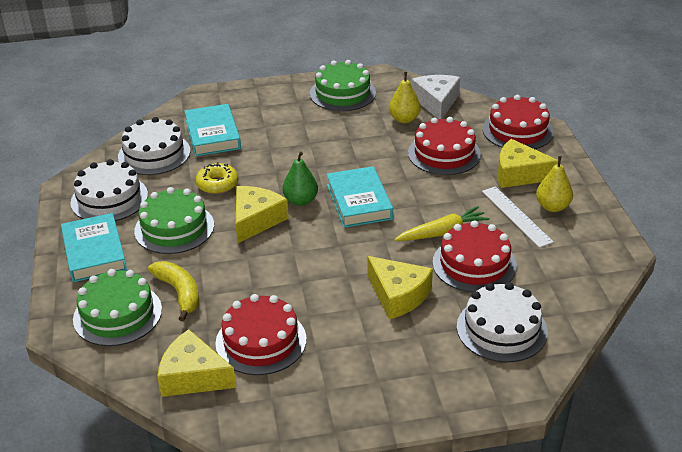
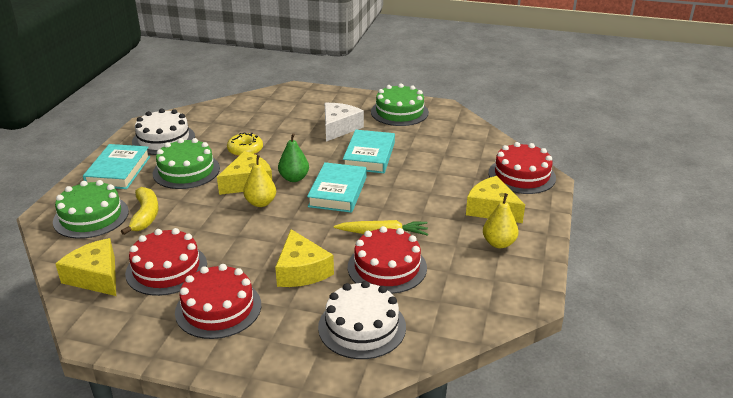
camera: 25 degrees right, 5 degrees down
white cake [118,117,190,175] -> none
turquoise book [185,104,241,156] -> turquoise book moved to [343,130,395,173]
yellow pear [389,72,421,123] -> yellow pear moved to [243,155,276,207]
red cake [408,117,481,175] -> red cake moved to [175,264,261,339]
white cheese [411,75,460,119] -> white cheese moved to [325,103,364,142]
white ruler [482,186,554,248] -> none

